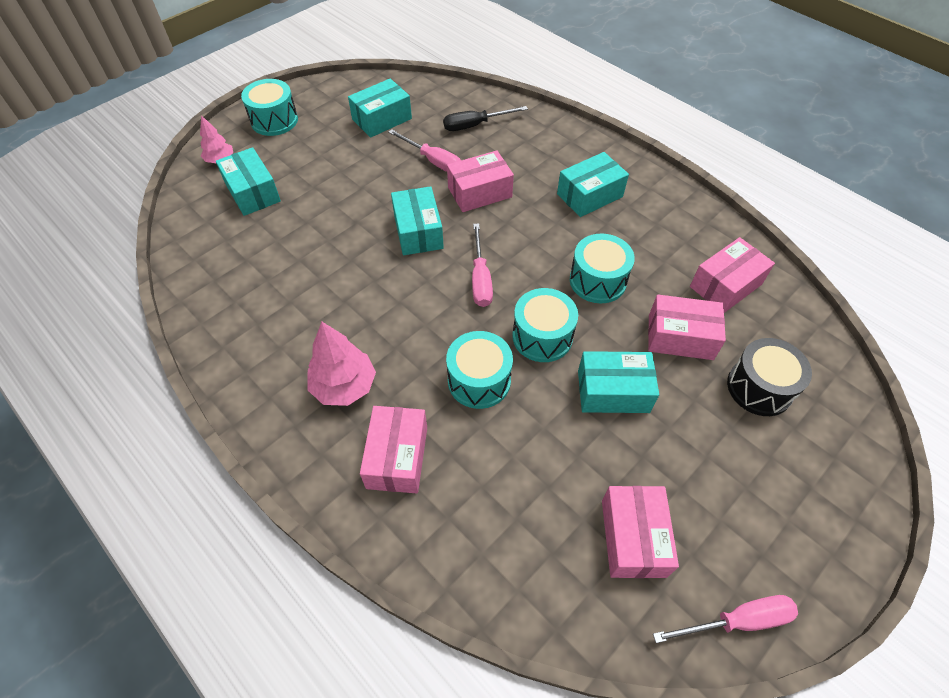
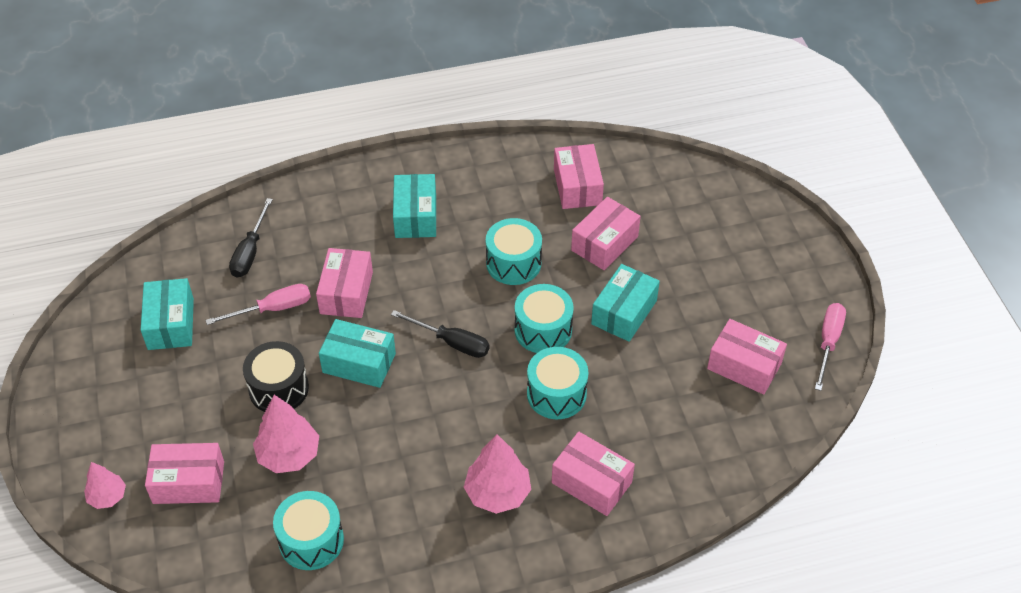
camera: 60 degrees left, 5 degrees down
turquoise box [216,147,281,216] -> pink box [145,443,224,504]
turquoise drum [241,79,298,136] -> turquoise drum moved to [273,491,344,570]
pink screwdriver [472,224,493,307] -> black screwdriver [391,310,490,358]
black drum [727,338,812,416] -> black drum moved to [243,341,309,412]
none -> pink tree [253,395,319,473]

